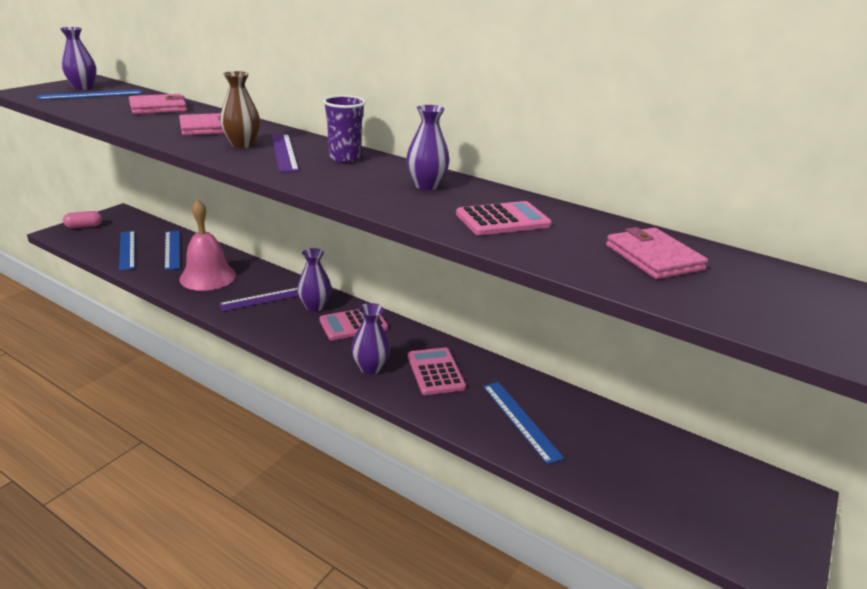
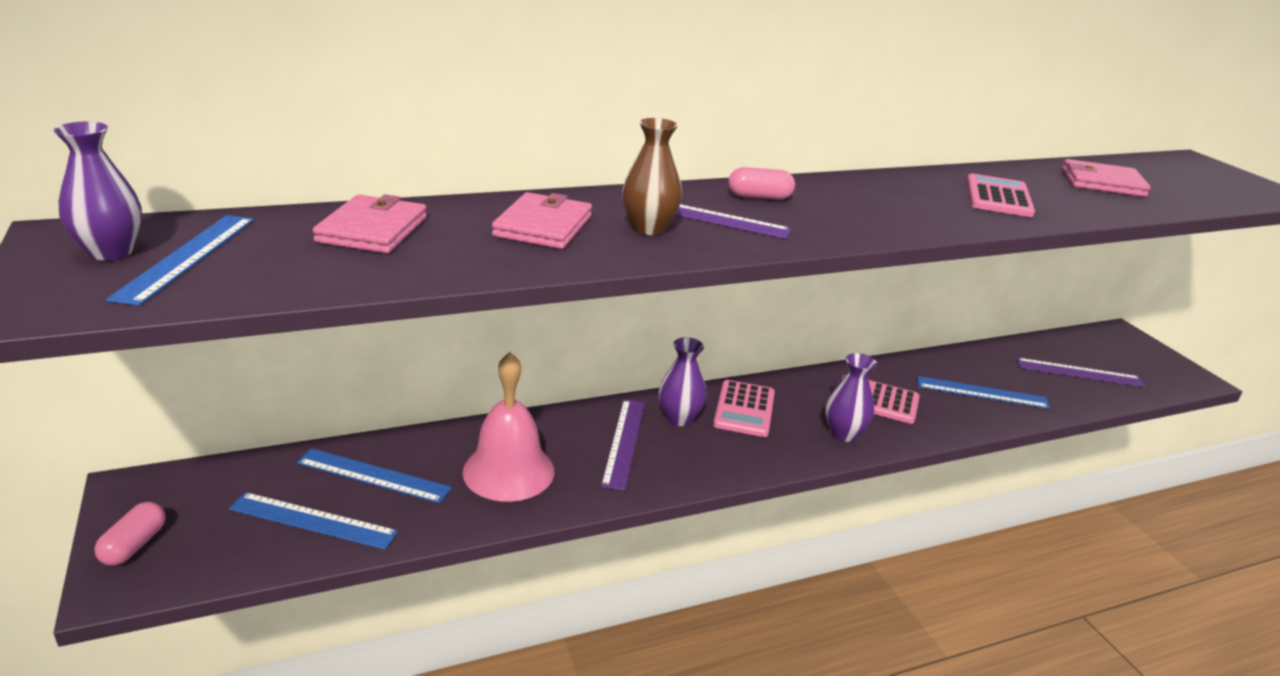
camera: 55 degrees left, 0 degrees up
purple cup [323,95,366,163] -> pink capsule [728,167,795,200]
purple vase [406,105,450,190] -> none
none -> purple ruler [1016,358,1145,387]

